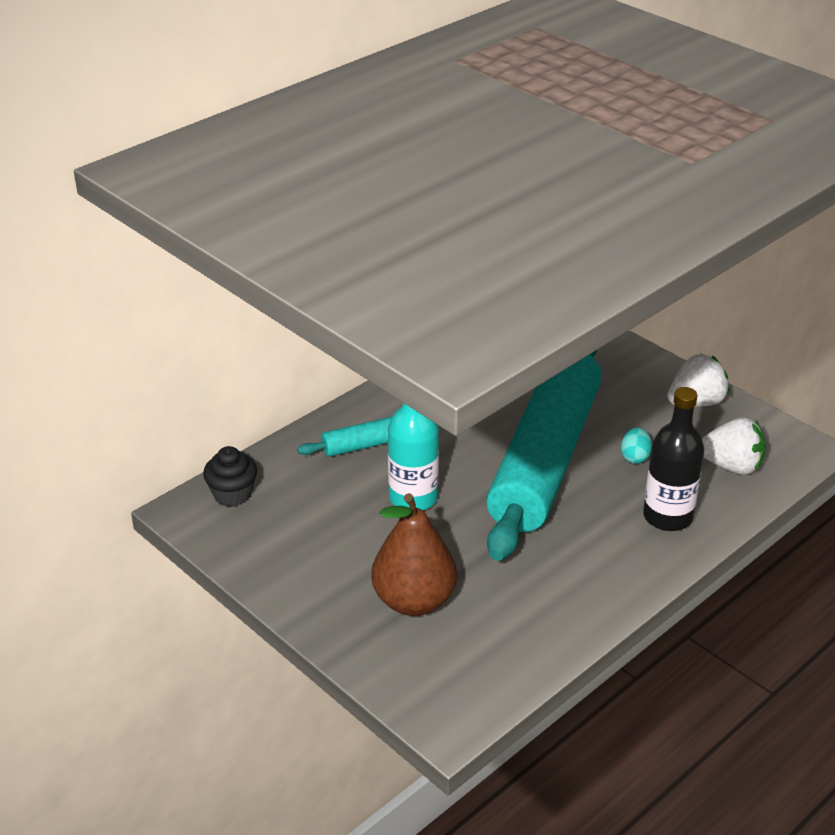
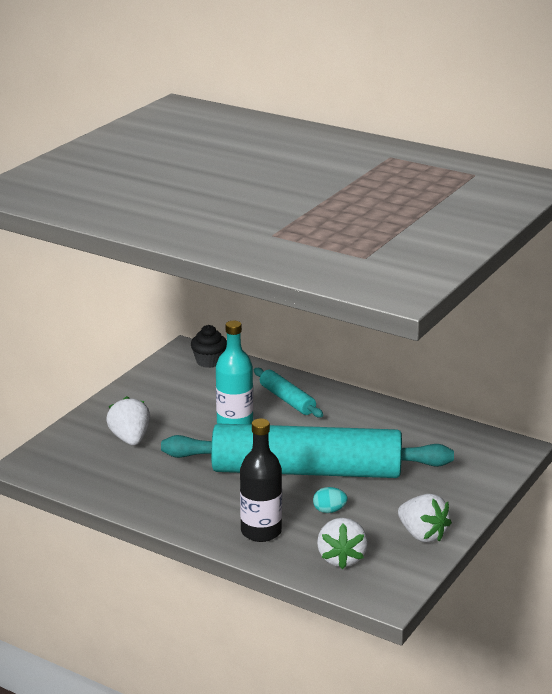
camera: 75 degrees right, 10 degrees down
brown pear [371,493,457,616] -> white strawberry [106,396,150,445]

